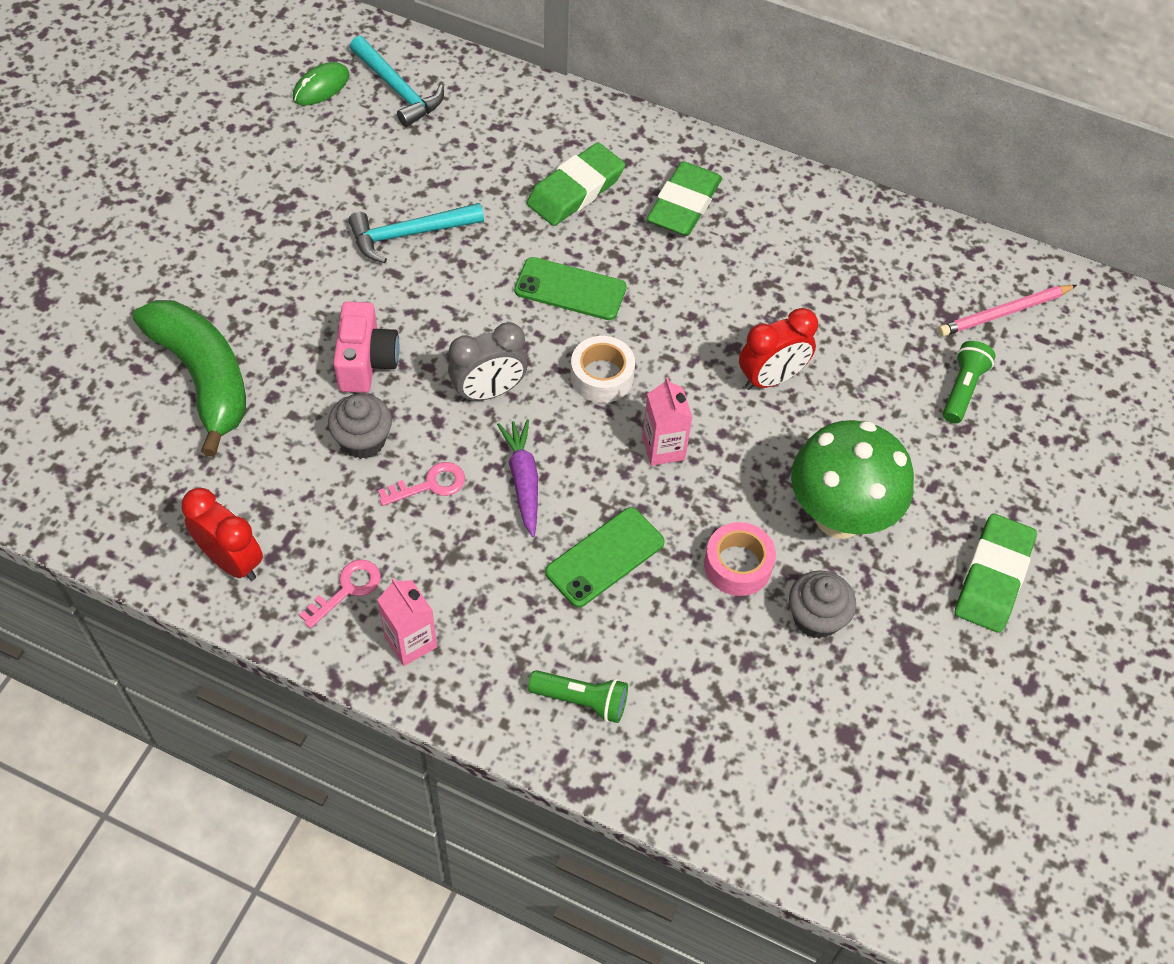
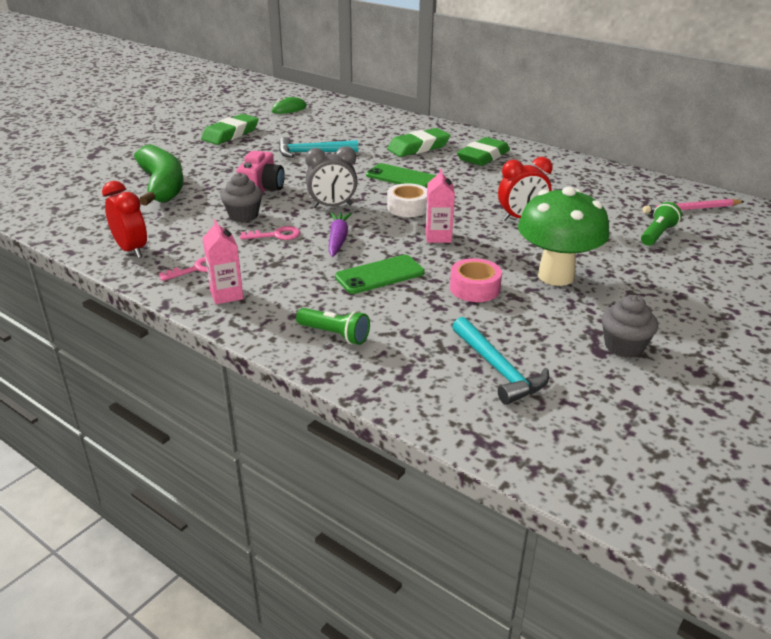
camera: 15 degrees right, 25 degrees down
turquoise hammer [350,36,444,127] -> turquoise hammer moved to [452,317,549,405]
grey cupcake [789,570,856,639] -> grey cupcake moved to [602,295,658,358]
green eraser [955,514,1037,633] -> green eraser moved to [201,114,259,145]

